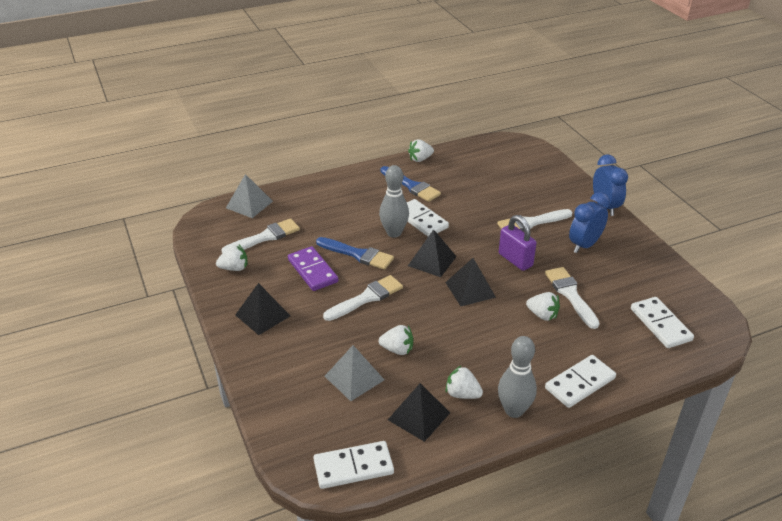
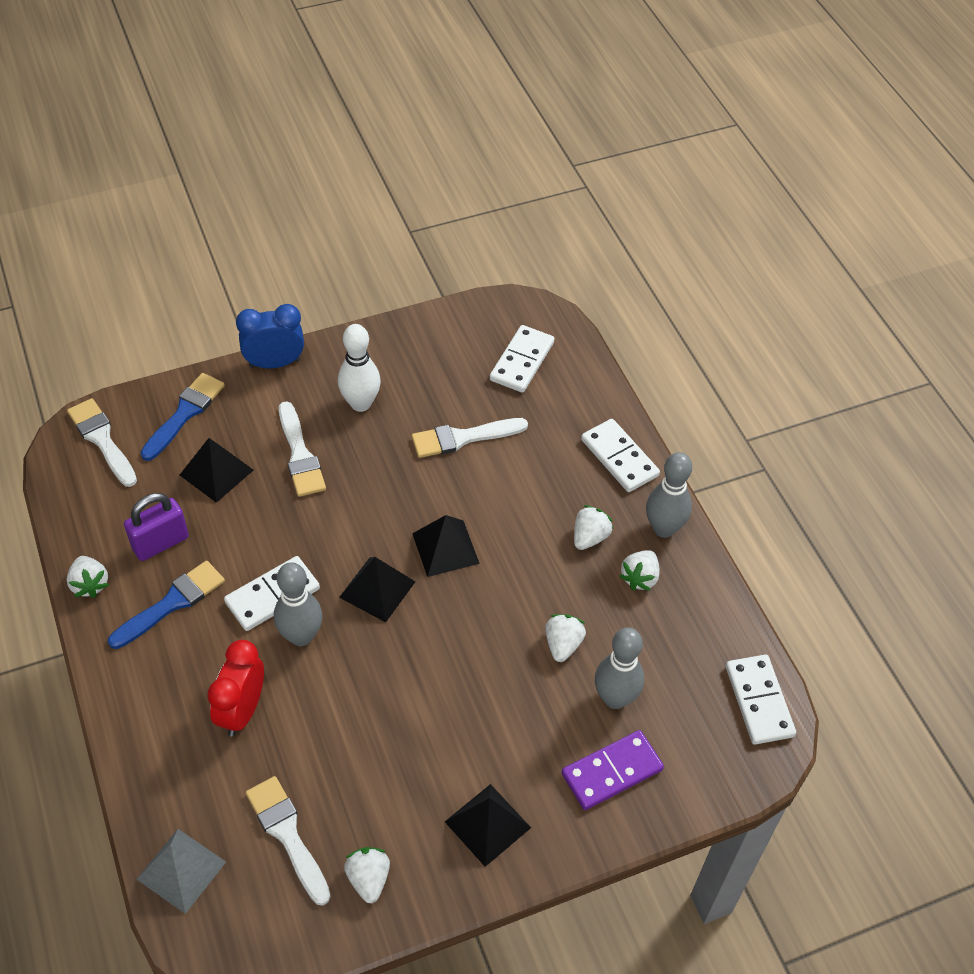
camera: 90 degrees left, 15 degrees up
purple domino [288,246,338,291] -> purple domino moved to [562,730,664,810]
blue brush [316,237,394,270] -> blue brush moved to [140,373,225,461]
white brush [323,275,403,321] -> white brush moved to [67,398,137,487]
grey pyramid [325,345,384,401] -> grey bowling pin [595,627,644,709]
black pyramid [388,383,450,442] -> black pyramid moved to [180,438,253,503]
purple padlock [499,215,536,271] -> purple padlock moved to [124,493,189,561]
white strawberry [526,292,560,321] -> white strawberry moved to [574,505,613,550]
blue clock [569,192,610,253] -> white bowling pin [338,324,381,412]
white domino [631,297,694,348] -> white domino turned 45 degrees counterclockwise [490,325,555,393]
none -> red clock [207,640,264,737]

